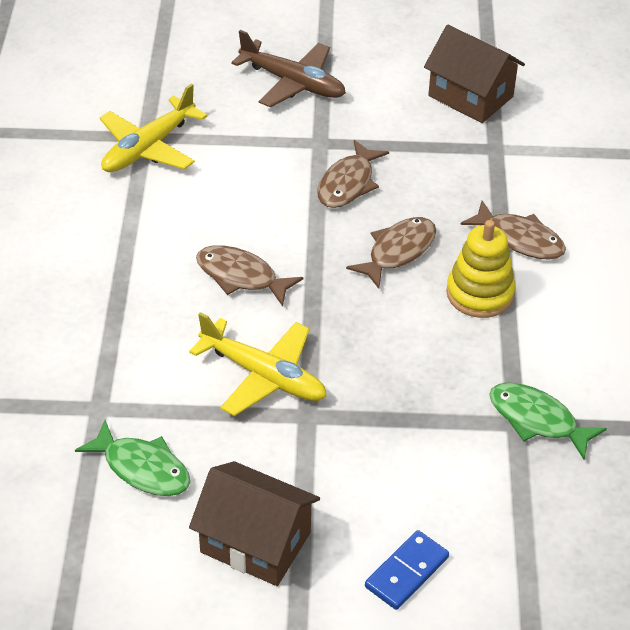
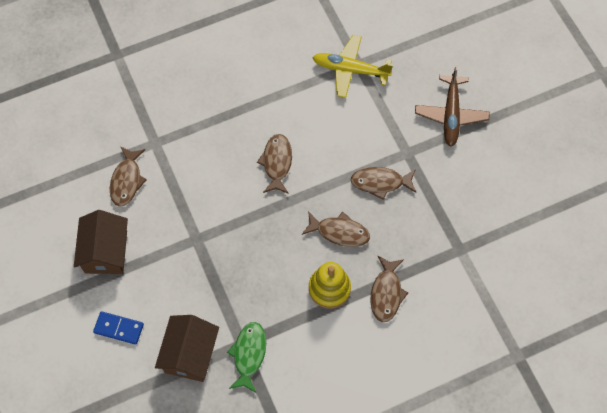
camera: 65 degrees right, 20 degrees up
green fish [75,420,190,496] -> brown fish [110,146,147,207]
yellow plane [189,312,327,416] -> none
brown house [424,25,525,123] -> brown house moved to [155,315,219,382]

